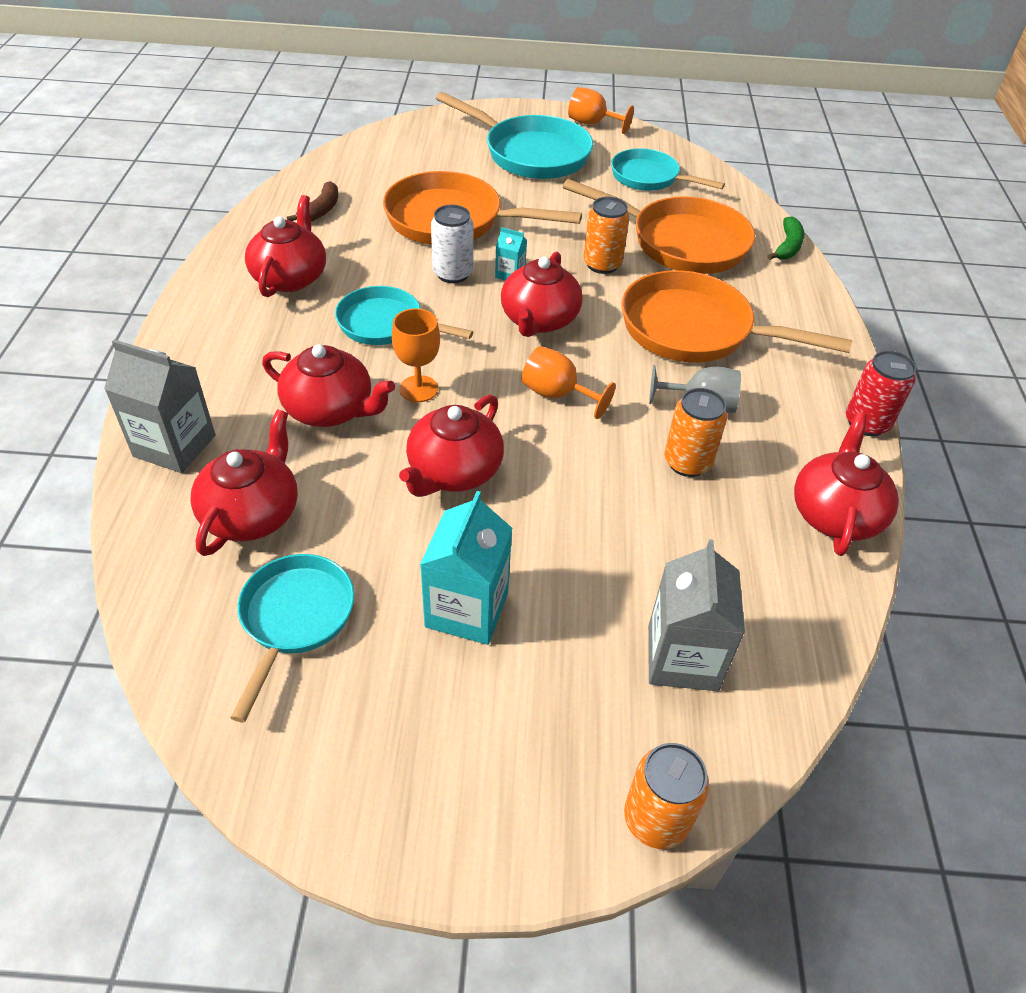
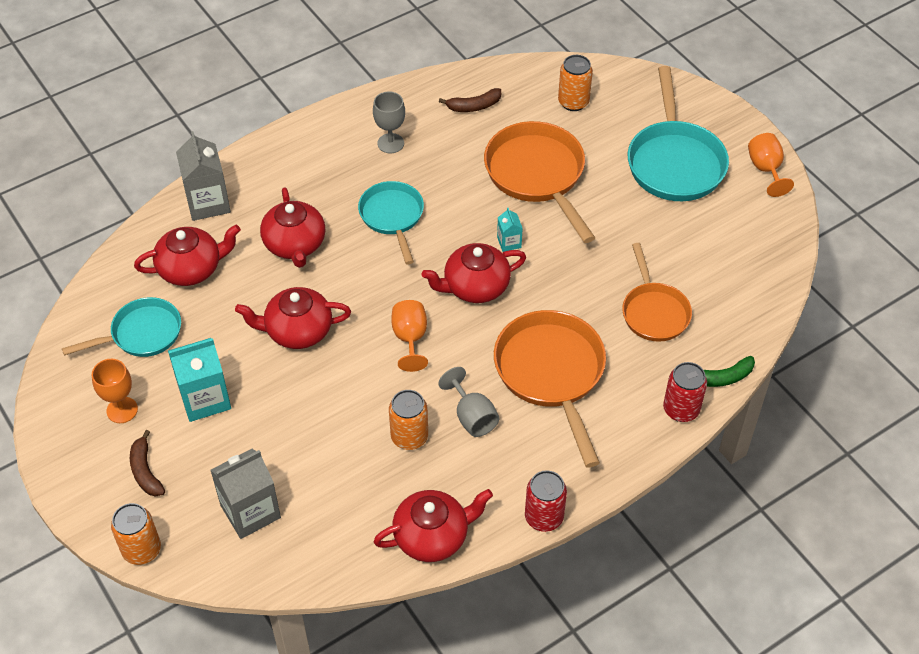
camera: 55 degrees right, 5 degrees up
red teapot [245,195,326,297] -> grey goblet [373,92,405,153]
orange goblet [392,308,440,402] -> orange goblet moved to [92,359,138,423]
white can [431,205,473,283] -> none
orange pan [563,179,755,274] -> orange pan [622,243,692,342], size x0.64
orange can [583,197,630,274] -> orange can moved to [558,55,593,111]
turquoise pan [611,148,725,191] -> none
none -> brown banana [130,430,165,497]
none -> red can [663,362,707,422]

